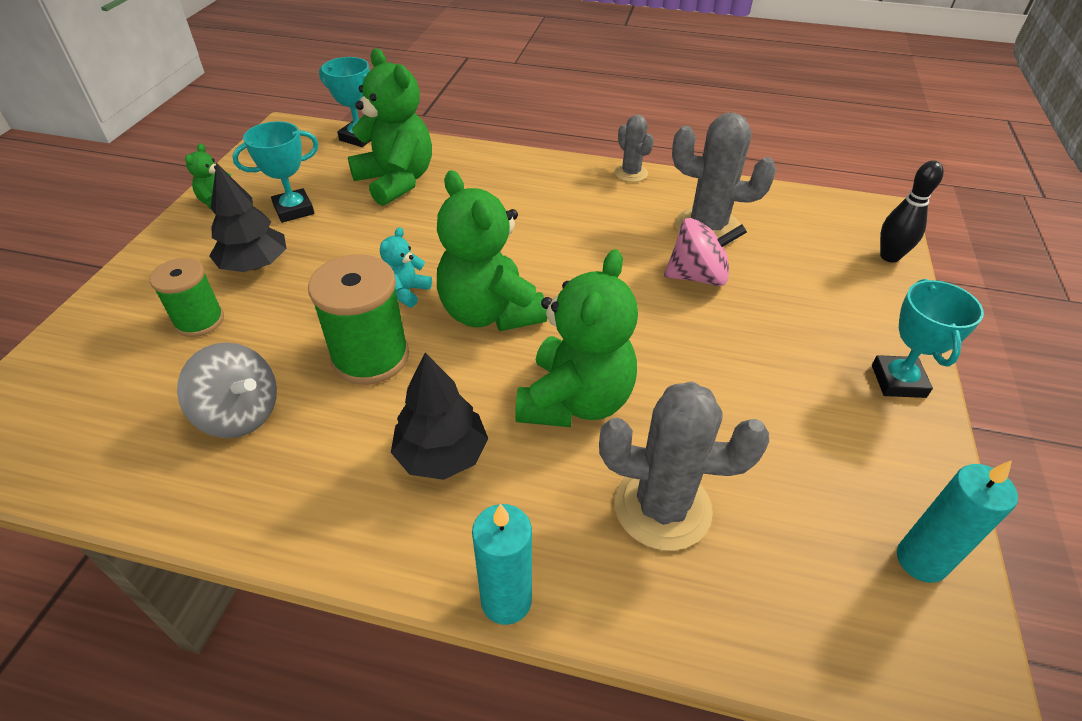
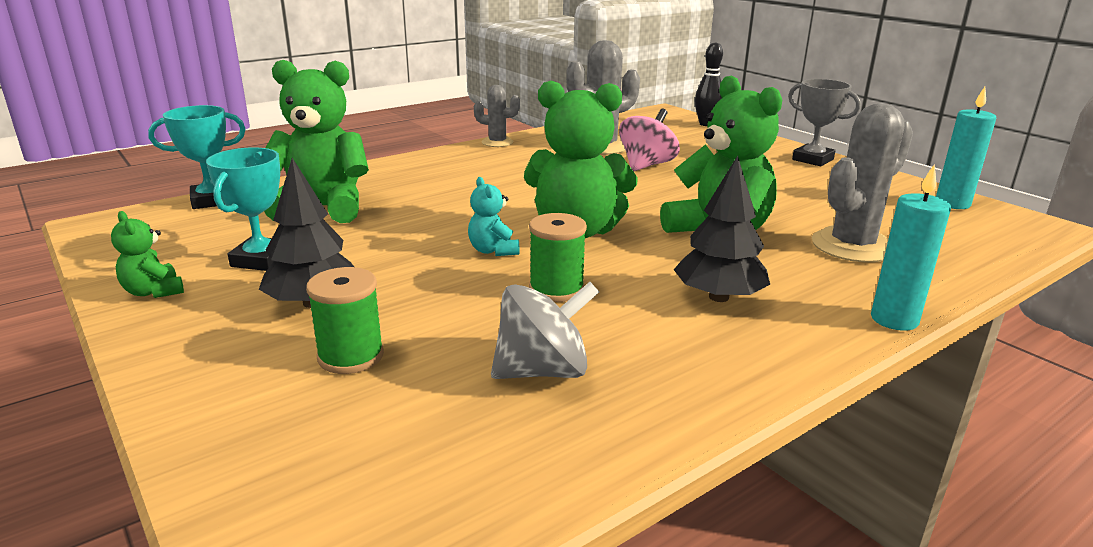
camera: 50 degrees left, 20 degrees down
green spool [308,254,409,385] -> green spool [529,213,587,302], size x0.65
turquoise trophy [872,279,984,398] -> grey trophy [788,79,861,166]

